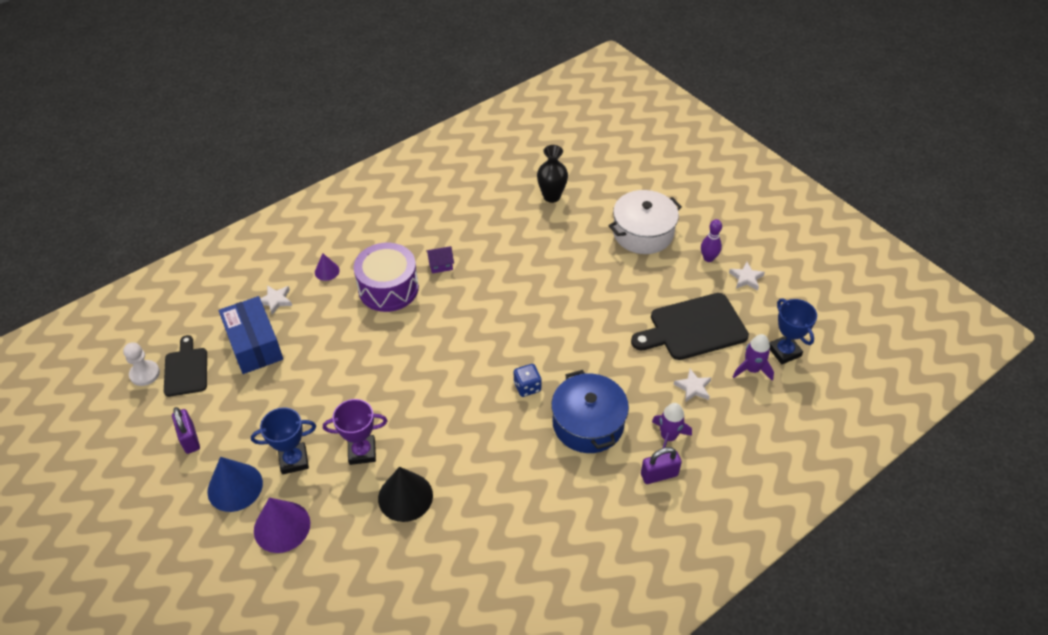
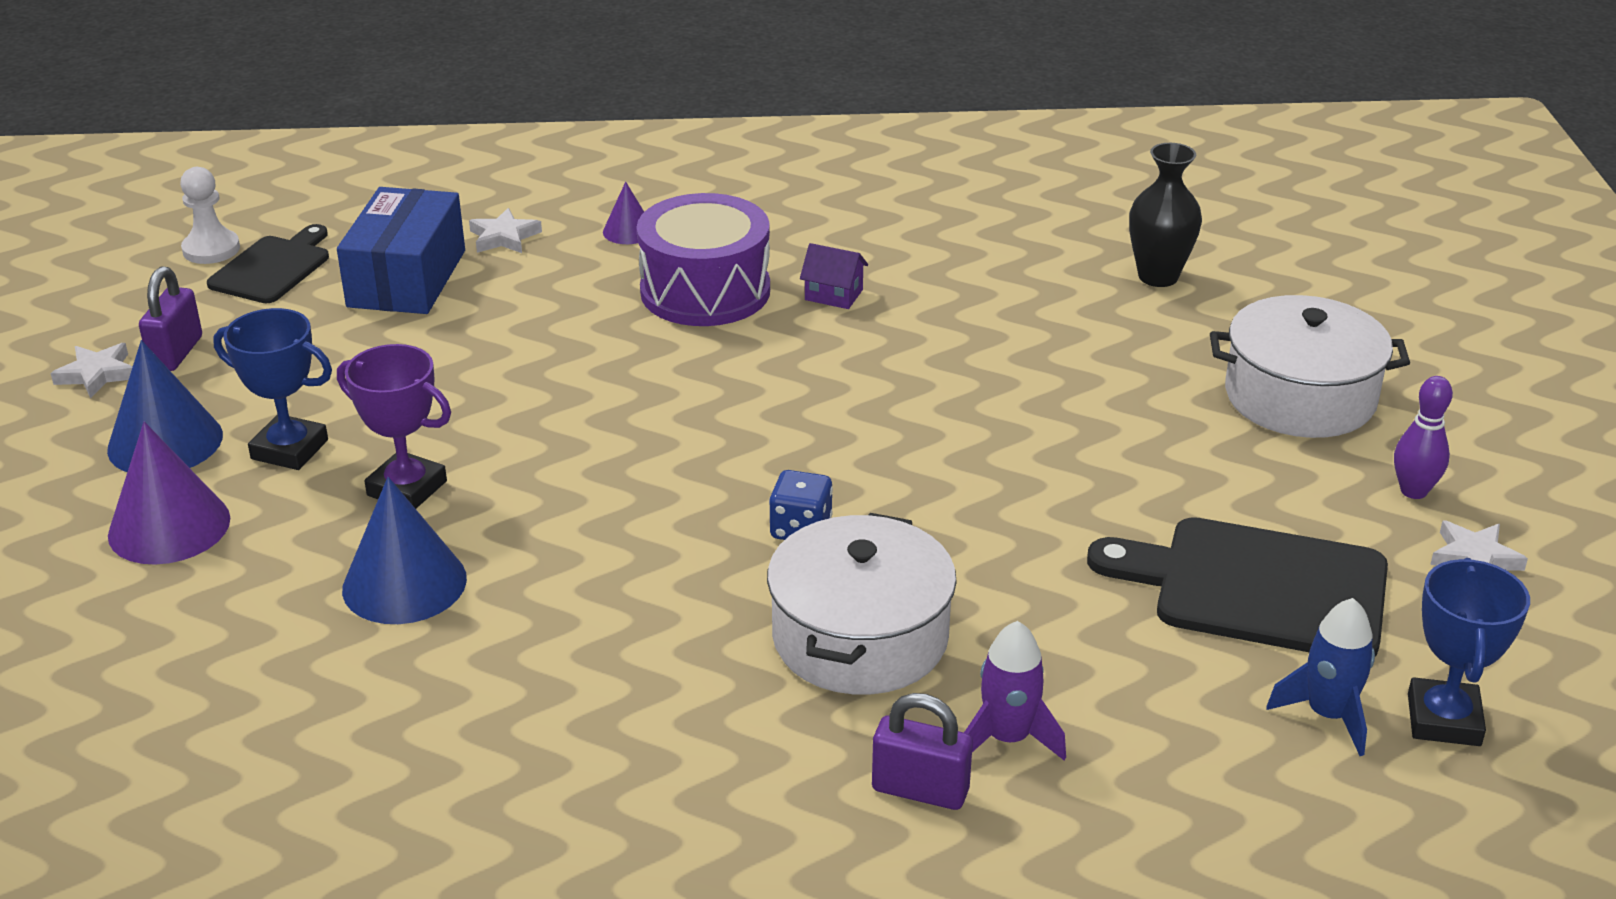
camera: 35 degrees right, 15 degrees down
black cone [378,467,433,522] -> blue cone [342,477,467,624]
blue pot [551,370,629,453] -> white pot [767,513,957,694]
white star [673,369,712,402] -> white star moved to [50,343,132,398]
purple rocket [733,334,774,381] -> blue rocket [1266,598,1375,756]

